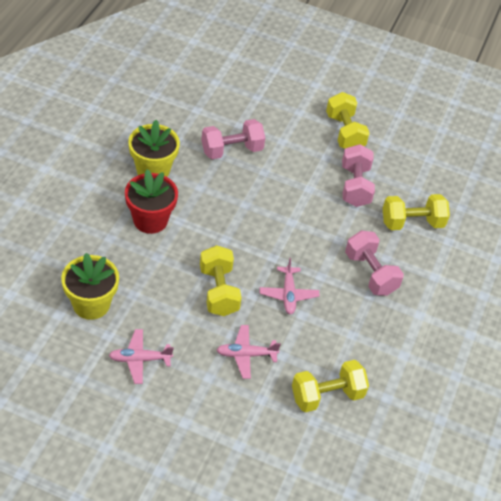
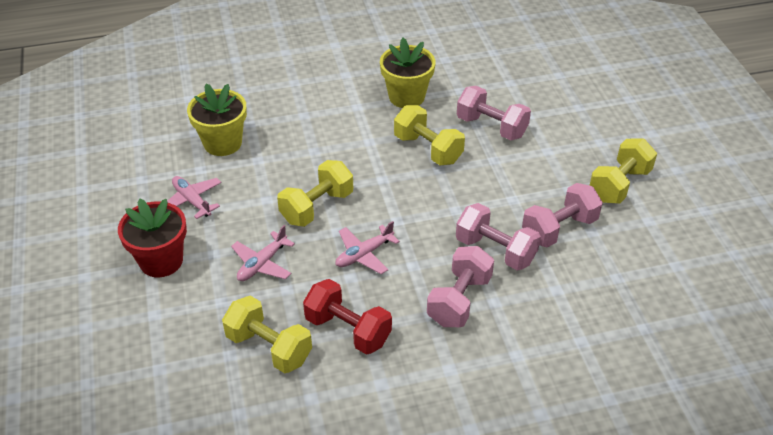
camera: 60 degrees right, 5 degrees down
red flower pot [125,169,178,234] -> red flower pot moved to [118,199,187,278]
pink plane [217,325,281,379] -> pink plane turned 105 degrees counterclockwise [231,225,295,281]
yellow dumbbell [383,194,450,230] -> yellow dumbbell moved to [394,105,465,165]
none -> red dumbbell [303,279,392,355]
none -> pink dumbbell [456,203,541,271]

